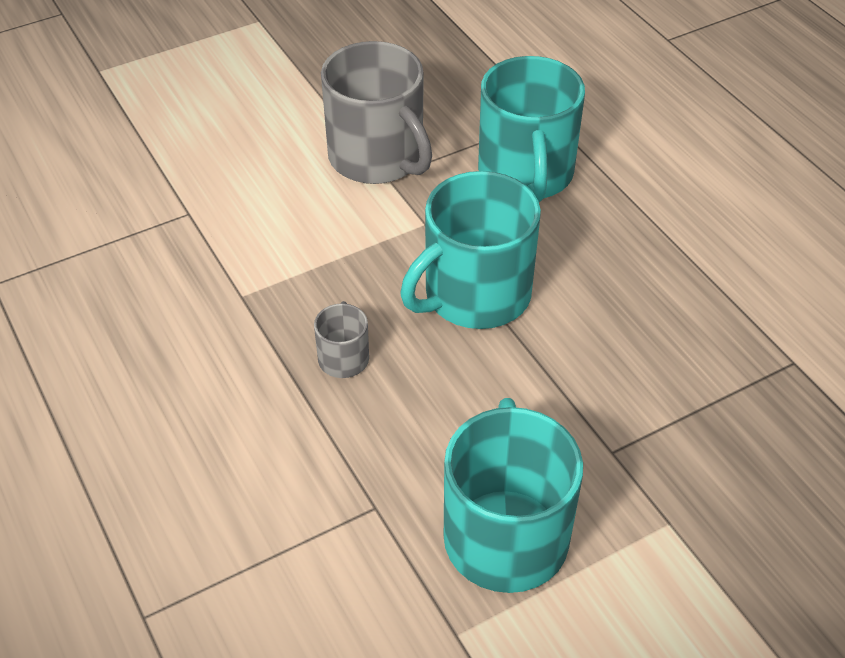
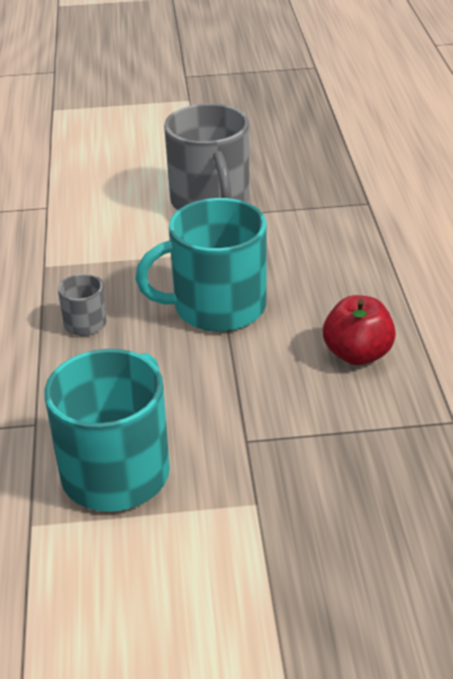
camera: 25 degrees right, 10 degrees down
turquoise mug [478,56,585,202] -> none
none -> red apple [323,295,396,365]

